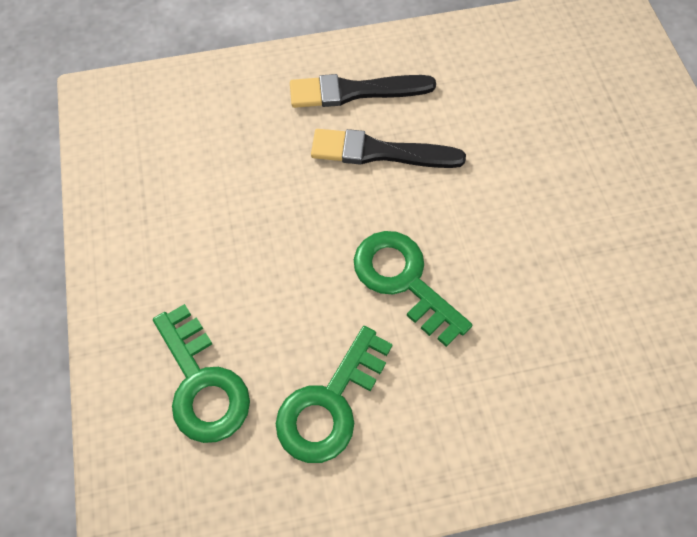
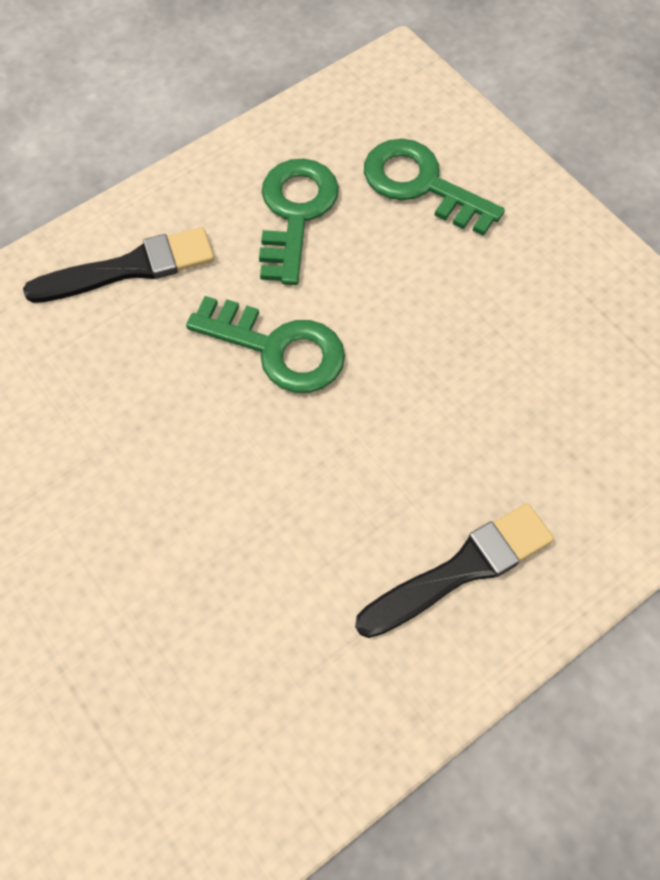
camera: 155 degrees right, 0 degrees up
black brush [311,129,466,168] -> black brush moved to [23,227,214,303]

